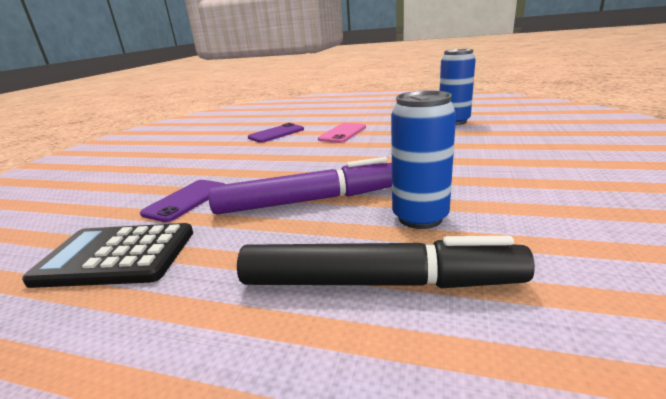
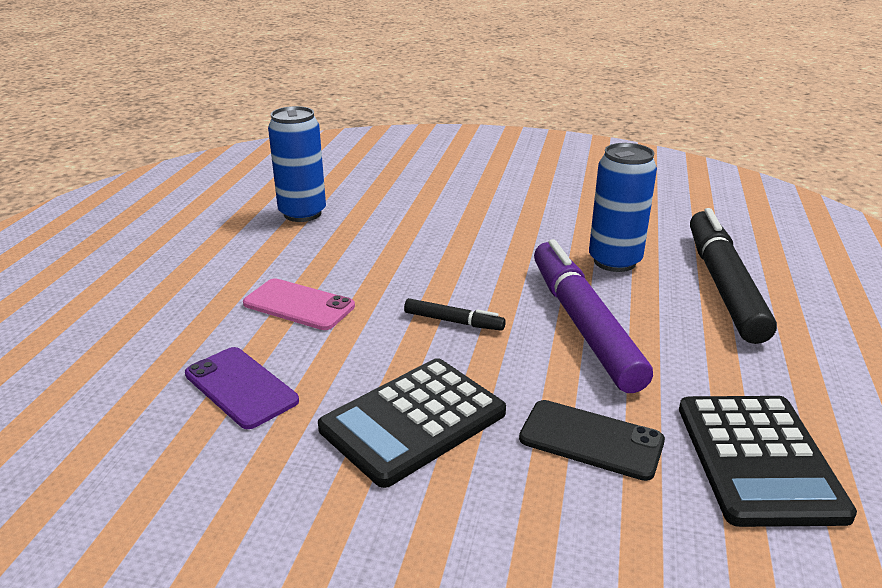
camera: 95 degrees left, 5 degrees up
purple phone [140,180,225,222] -> black phone [519,400,665,481]
none -> black calculator [318,358,506,488]
none -> black marker [404,298,506,331]

